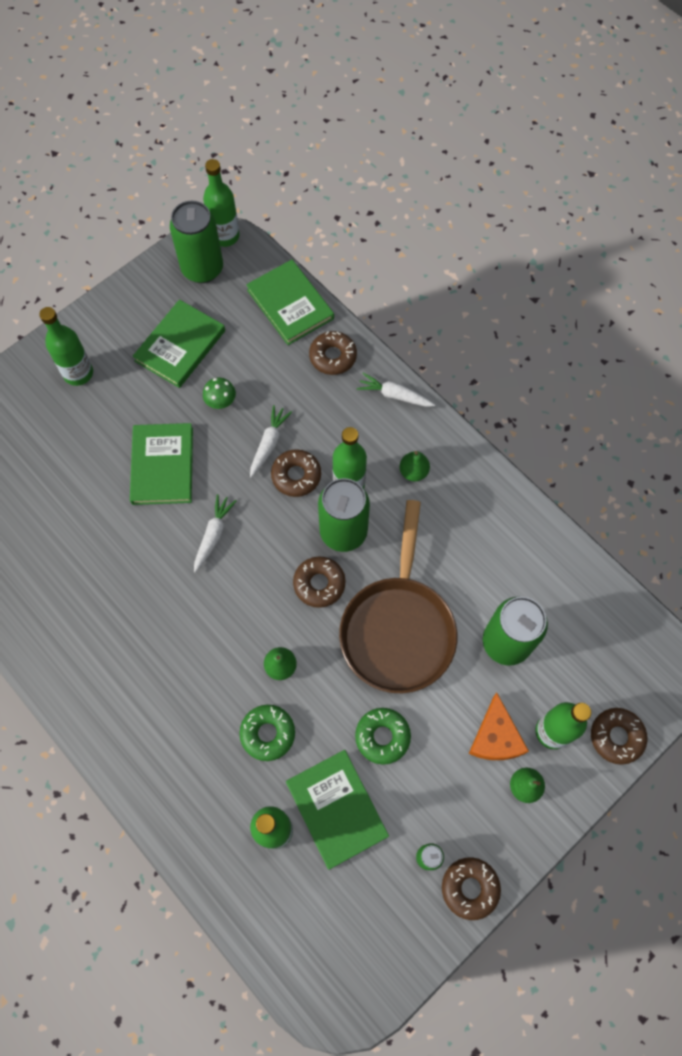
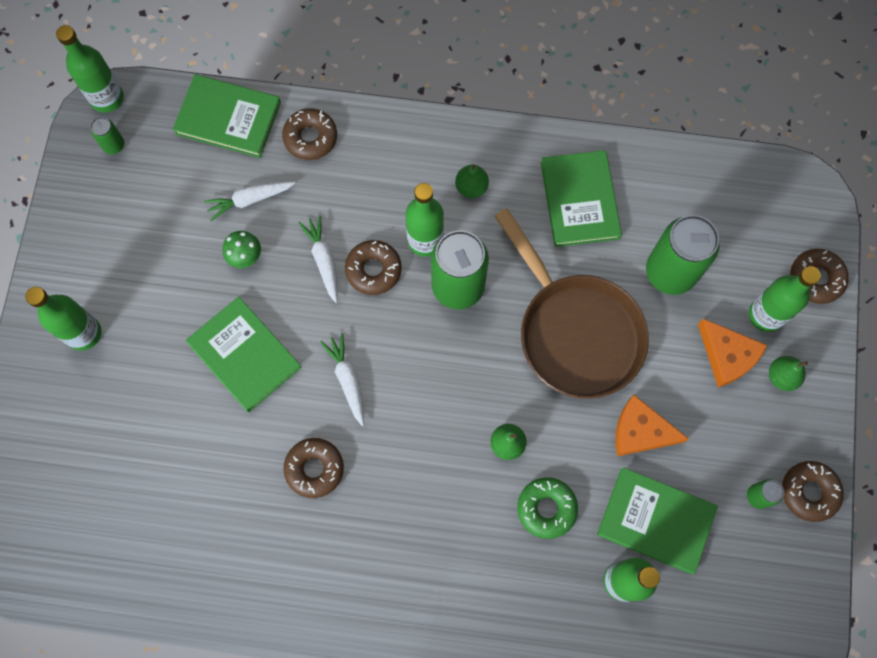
camera: 40 degrees left, 5 degrees up
green book [132,299,225,388] -> green book moved to [541,150,622,247]
green can [170,201,223,283] -> green can [90,117,124,154], size x0.45
brown donut [293,557,346,608] -> brown donut moved to [283,438,344,498]
green donut [355,708,411,765] -> orange cheese [615,395,689,456]
white carrot [357,373,435,407] -> white carrot moved to [204,181,295,221]

